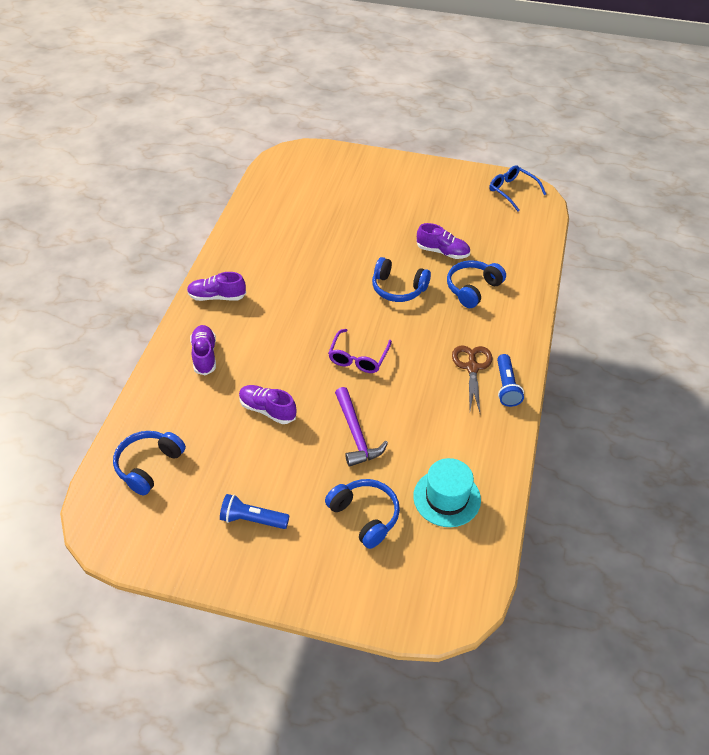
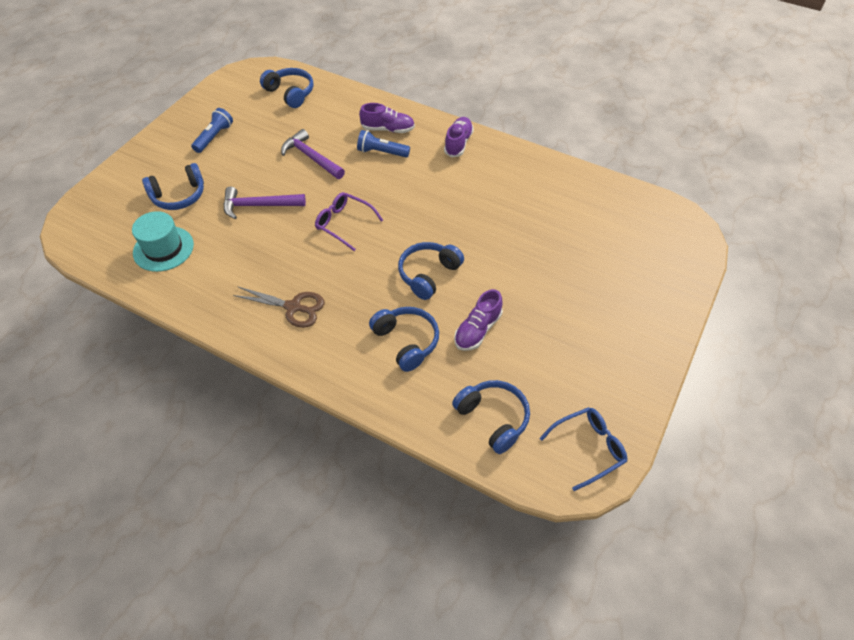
camera: 105 degrees right, 5 degrees up
purple shoe [239,385,296,424] -> purple hammer [281,129,345,179]
blue flashlight [497,354,524,407] -> blue flashlight moved to [357,130,410,157]
none -> blue headphones [452,380,530,454]

